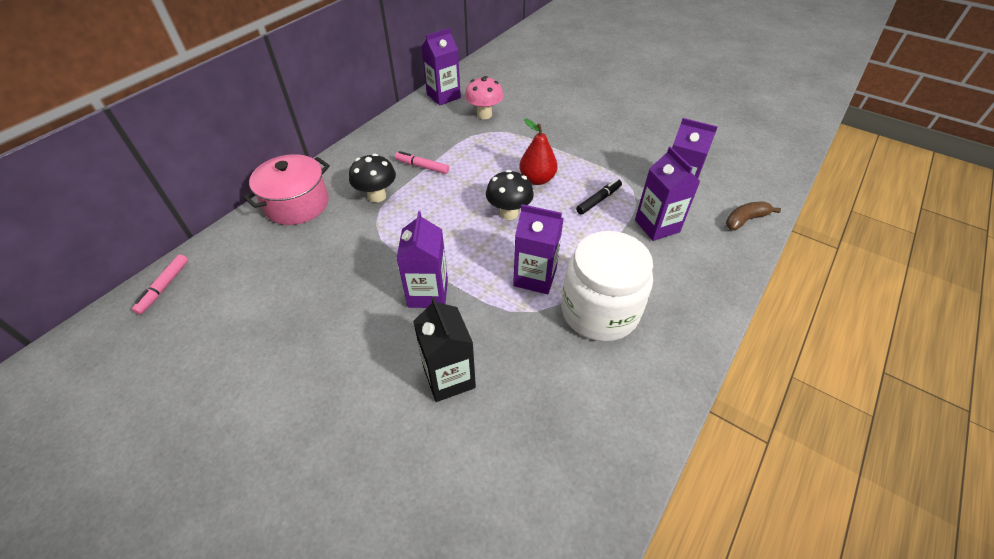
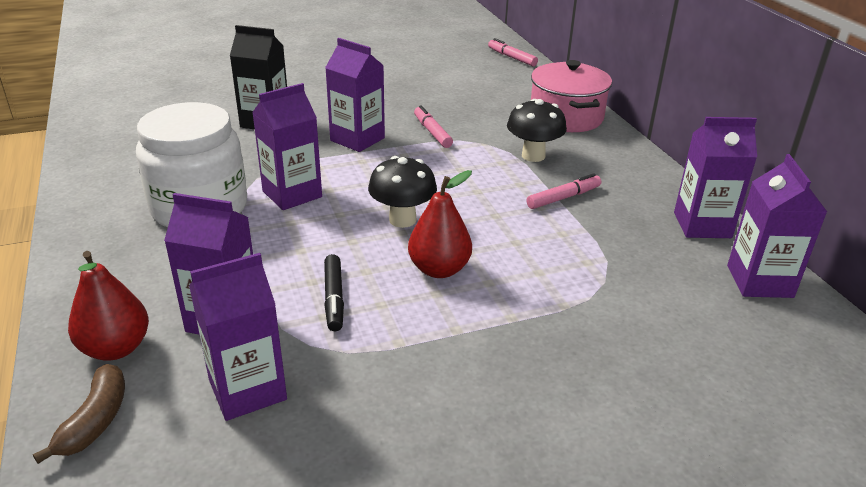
camera: 125 degrees right, 15 degrees down
pink mushroom [465,76,504,119] -> none
none -> red pear [68,251,149,361]
none -> pink marker [414,105,453,148]
none -> purple carton [674,117,757,238]

